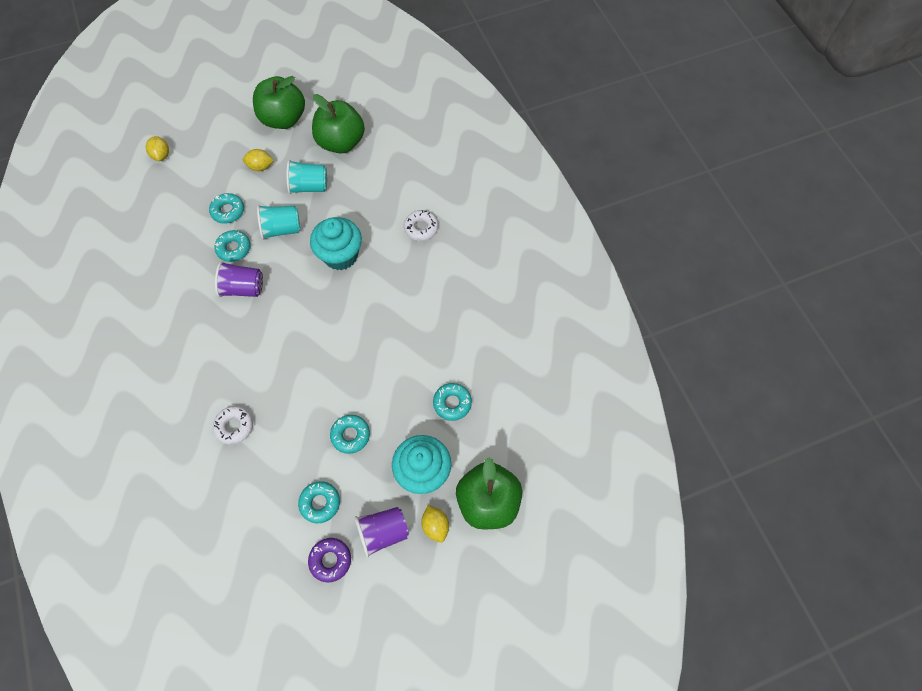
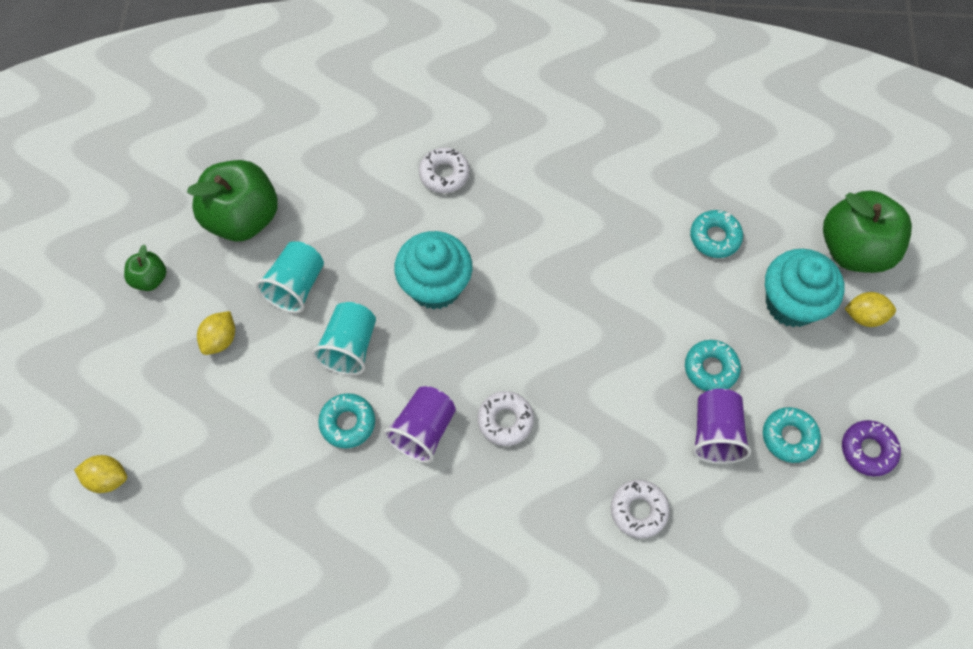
camera: 65 degrees left, 0 degrees up
turquoise donut [209,193,244,224] -> none
green apple [253,76,305,129] -> green apple [124,245,166,291], size x0.48
purple cup [355,507,409,558] -> purple cup moved to [692,389,751,464]
none -> white donut [478,391,534,446]

